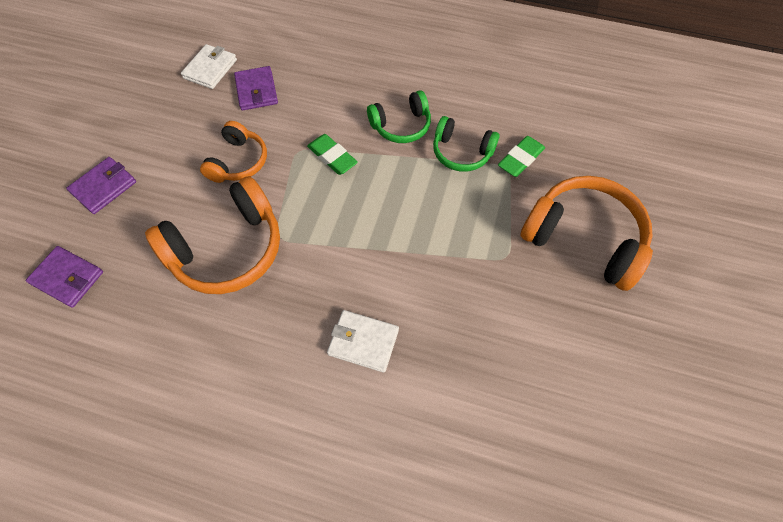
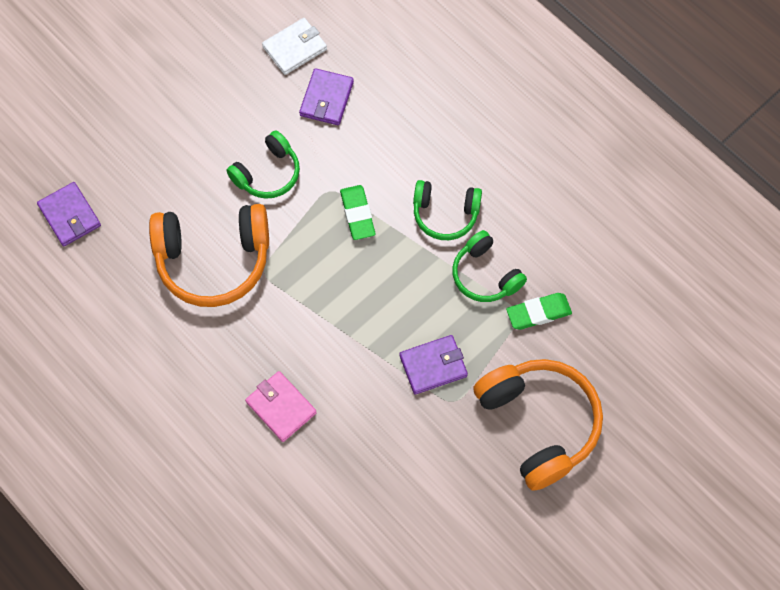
camera: 30 degrees right, 5 degrees up
purple wallet [66,157,136,214] -> purple wallet moved to [399,335,468,395]
orange headphones [200,121,267,183] -> green headphones [226,130,300,199]
white wallet [327,310,399,373] -> pink wallet [245,371,317,442]

